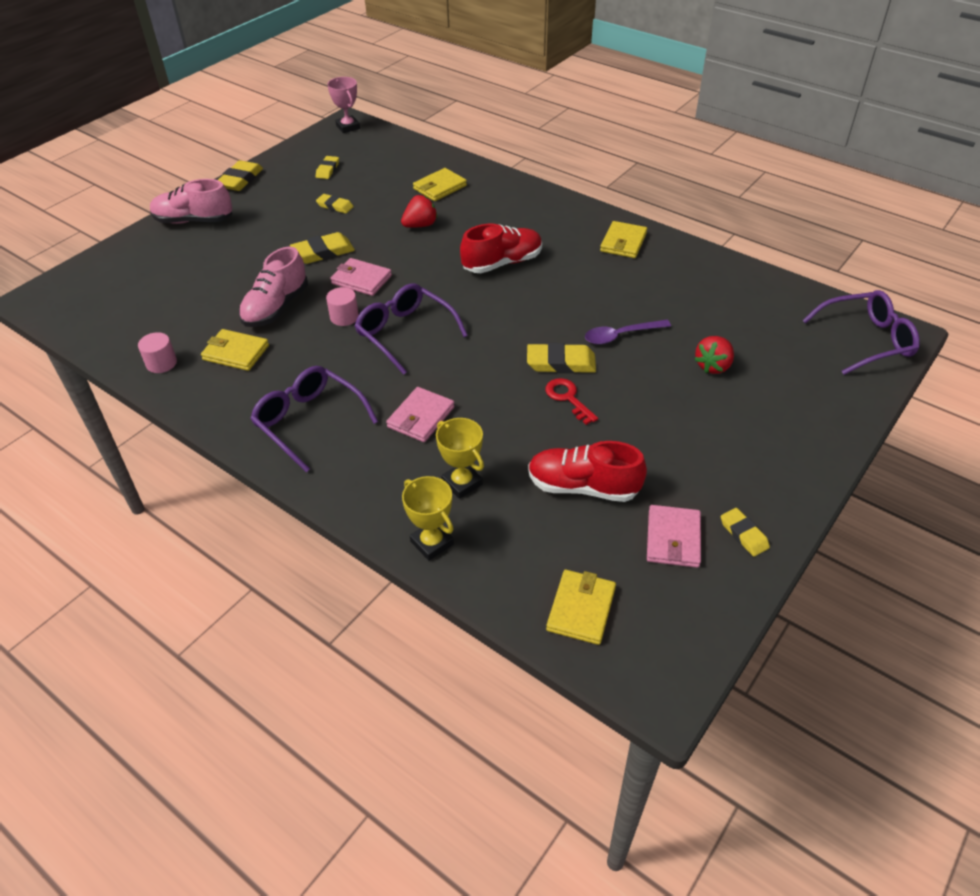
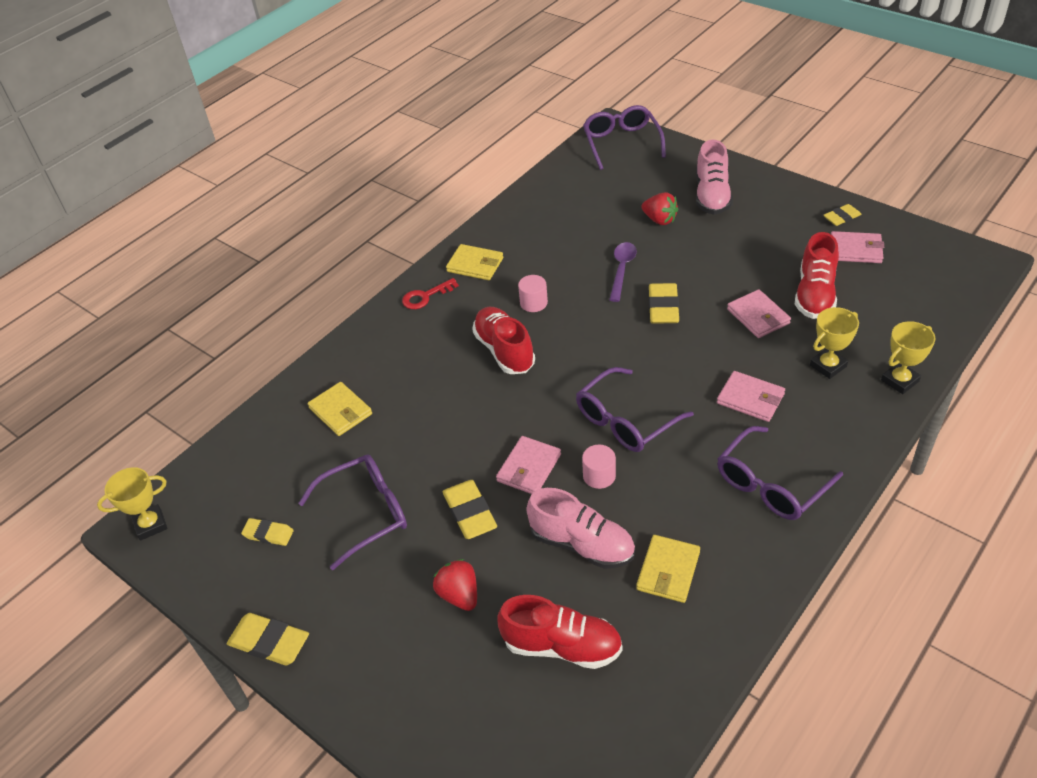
camera: 85 degrees left, 0 degrees up
pink cylinder [138,332,177,373] -> pink cylinder moved to [518,275,548,312]
pink shoe [150,179,232,224] -> pink shoe moved to [696,140,733,215]
yellow eraser [316,194,354,214] -> purple glasses [298,454,407,570]
pink trophy [327,77,360,133] -> yellow trophy [97,467,167,541]
red strawberry [401,195,438,228] -> red strawberry moved to [433,559,477,611]
red key [545,378,598,425] -> red key moved to [402,278,459,309]
yellow wallet [546,570,616,645] -> none
purple spoon [585,320,671,344] -> purple spoon turned 150 degrees counterclockwise [609,242,637,302]
none -> red shoe [497,595,623,669]
none -> pink wallet [727,289,791,338]

